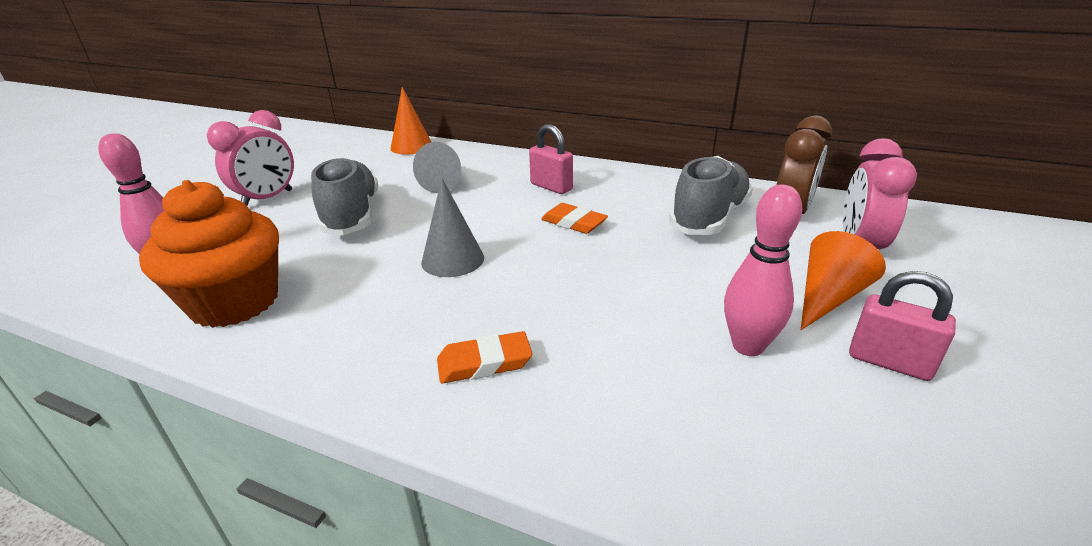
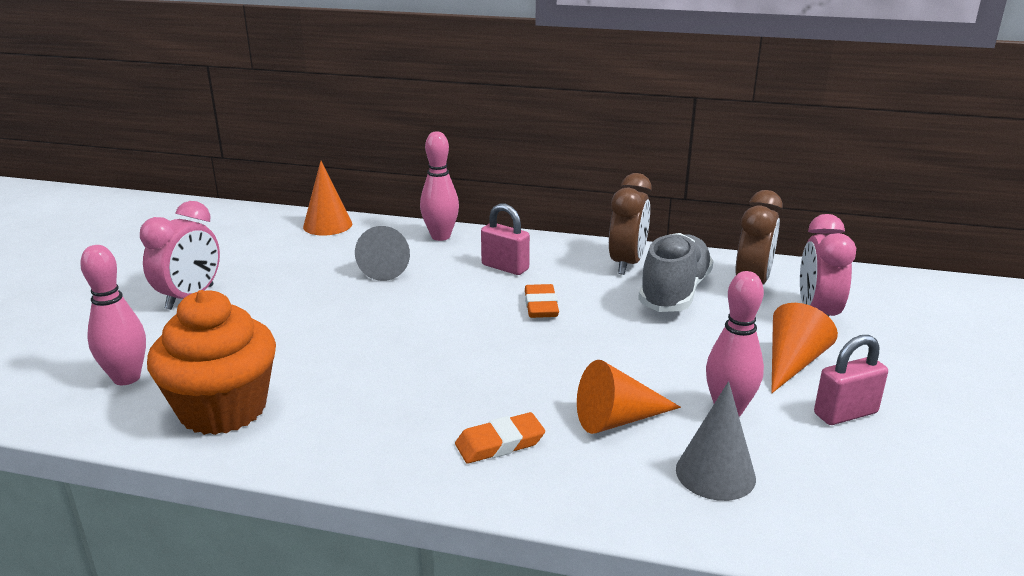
camera: 10 degrees left, 5 degrees down
grey shoe [311,157,378,235] -> none
grey cone [421,178,484,277] -> grey cone moved to [676,381,756,501]
orange eraser [541,203,608,234] -> orange eraser turned 60 degrees clockwise [525,284,559,318]
pink padlock [849,271,956,381] -> pink padlock turned 45 degrees counterclockwise [814,335,888,425]
none -> pink bowling pin [420,131,459,241]
none -> orange cone [577,360,681,434]
none -> brown clock [609,173,652,275]

